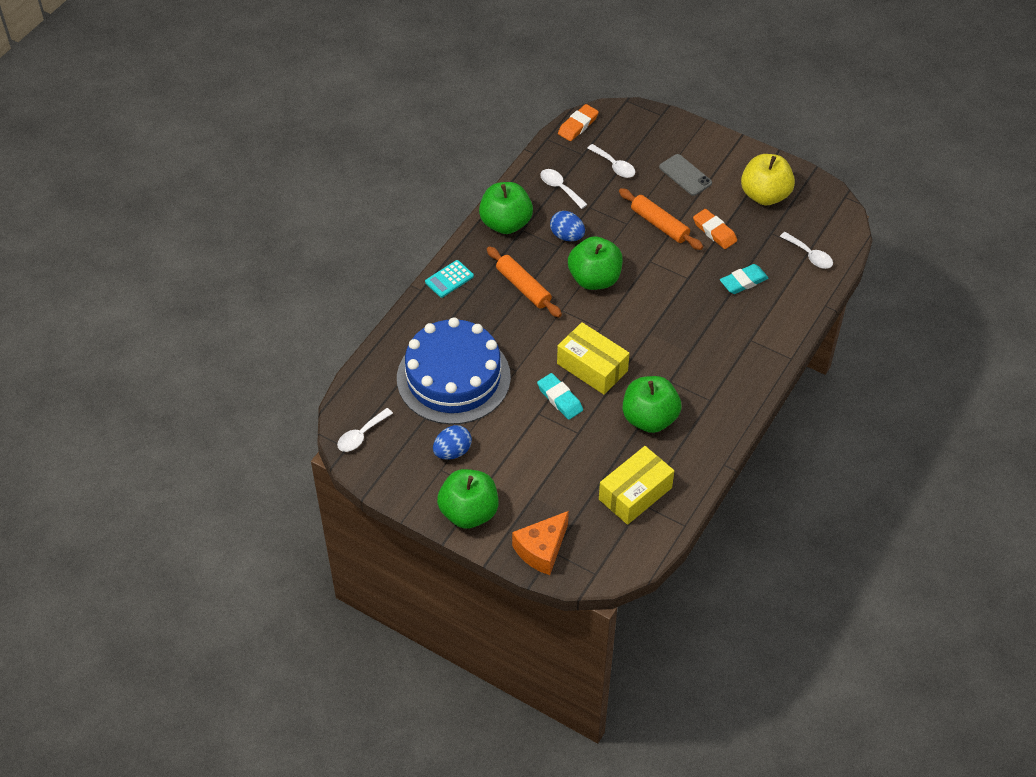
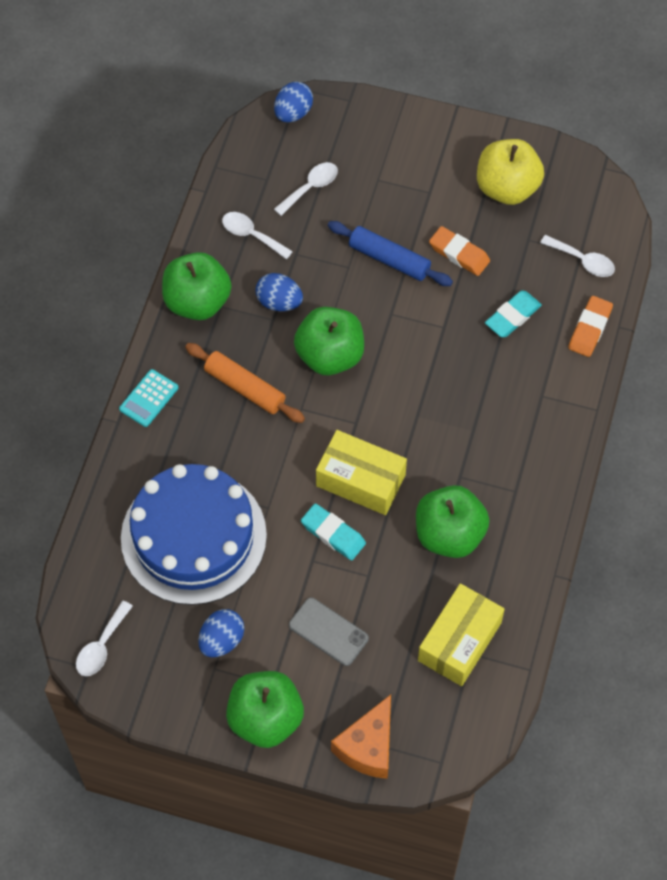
camera: 15 degrees left, 10 degrees up
orange eraser [558,104,599,141] -> orange eraser moved to [568,296,613,357]
white spoon [587,144,635,178] -> white spoon turned 75 degrees counterclockwise [274,162,338,216]
orange rolling pin [619,188,703,250] -> blue rolling pin [328,221,453,286]
grey phone [659,154,712,196] -> grey phone moved to [289,597,369,666]
none -> blue egg [274,82,313,123]

